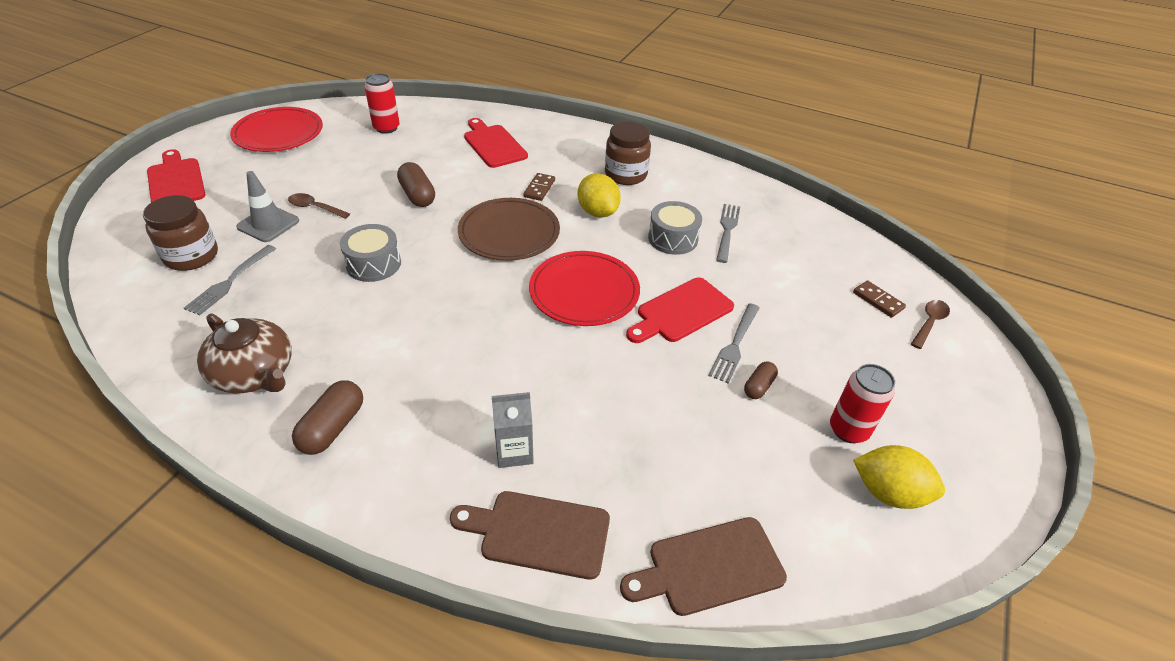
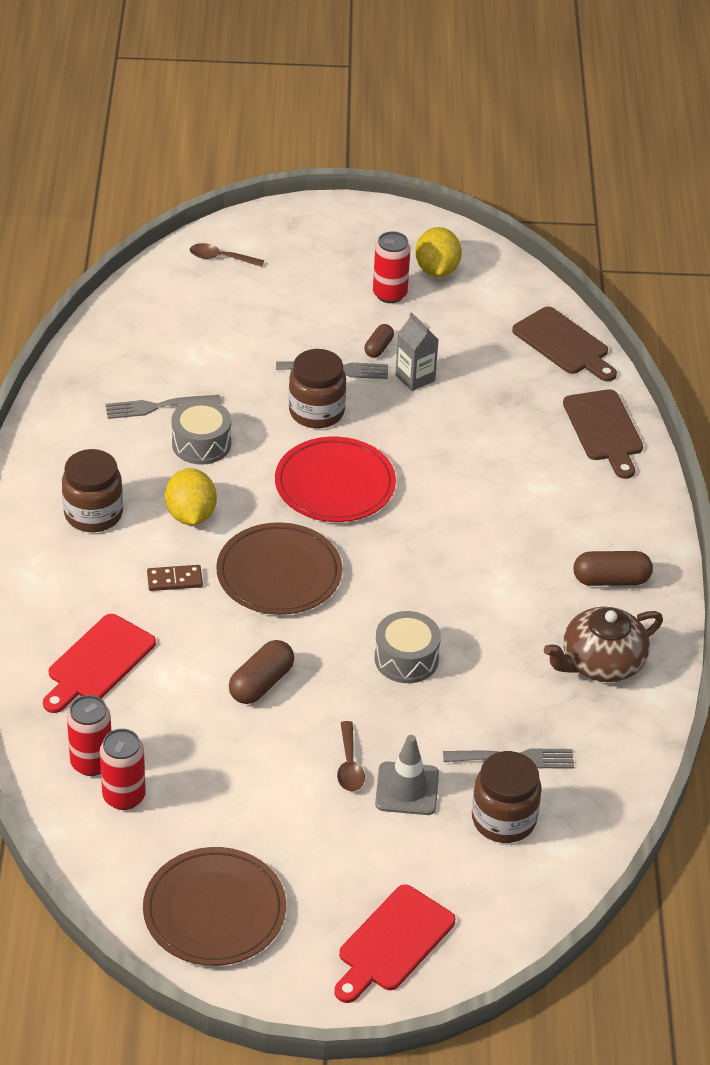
camera: 115 degrees left, 0 degrees up
brown teapot [197,313,292,393] -> brown teapot turned 135 degrees counterclockwise [544,607,663,682]
red plate [230,107,323,152] -> brown plate [143,847,286,966]
grey carton [492,392,534,468] -> grey carton moved to [395,312,439,391]
yellow lemon [578,173,621,218] -> yellow lemon turned 45 degrees counterclockwise [165,468,217,525]
red cutting board [626,277,734,343] -> brown jar [289,349,346,428]
brown capsule [744,361,778,399] -> brown capsule turned 75 degrees counterclockwise [364,324,394,358]
brown domino [853,280,906,318] -> none
none -> red can [67,695,111,776]

